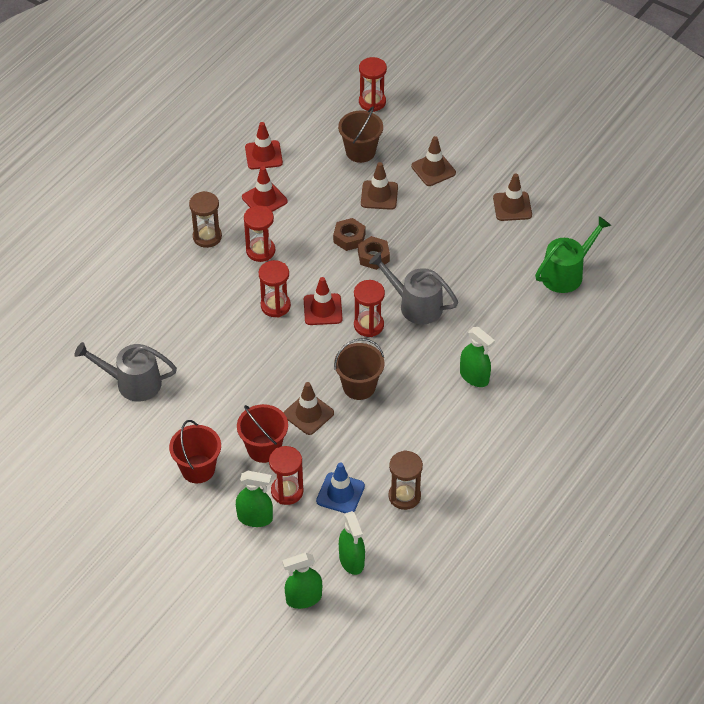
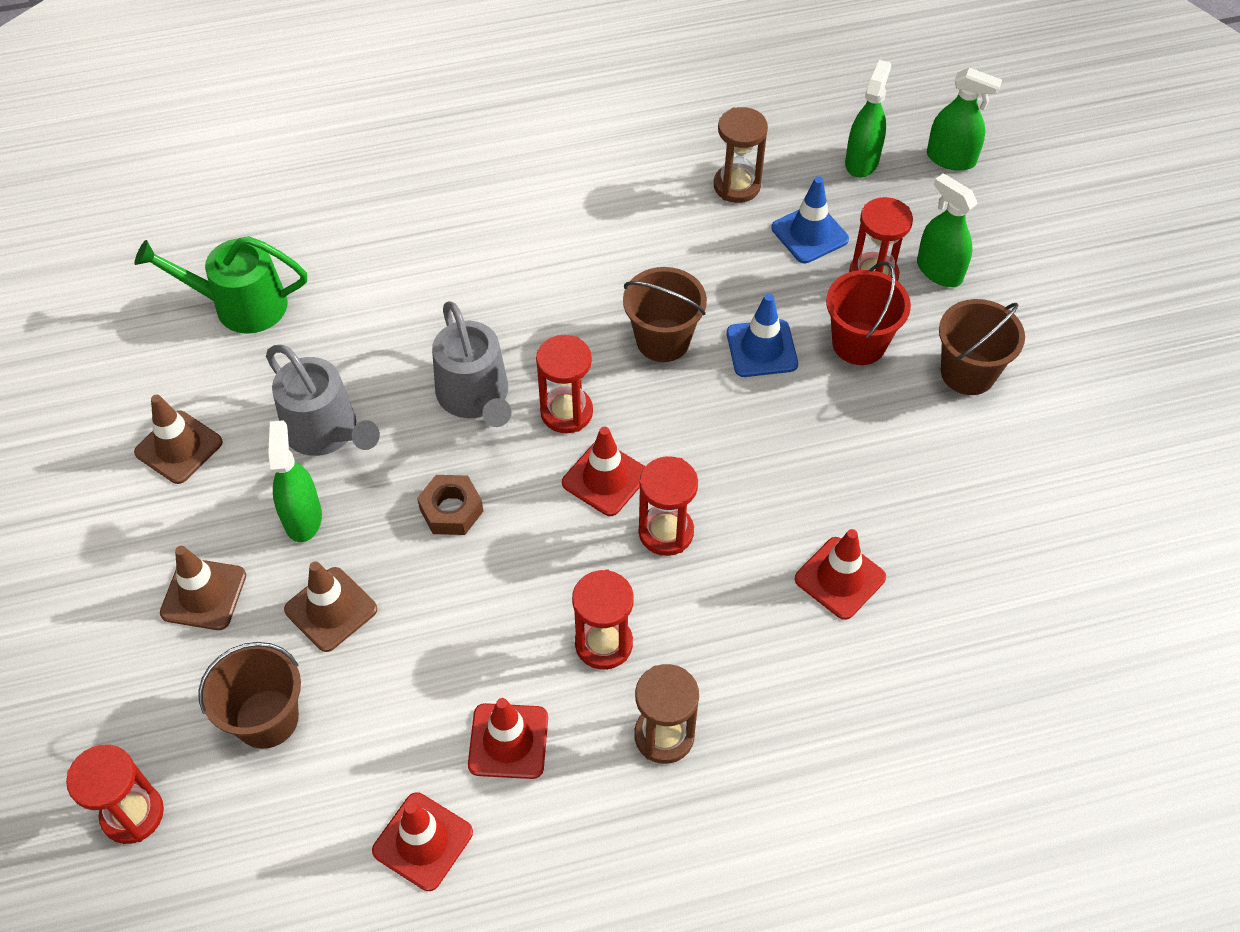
camera: 140 degrees left, 5 degrees up
grey watering can [74,342,177,402] -> grey watering can moved to [266,345,380,456]
red bucket [169,420,221,483] -> brown bucket [939,299,1025,395]
brown traffic cone [284,382,334,435] -> blue traffic cone [727,293,798,377]
brown nut [333,218,365,251] -> none
green spray bottle [460,327,495,387] -> green spray bottle moved to [268,420,322,542]
none -> red traffic cone [795,529,886,620]

